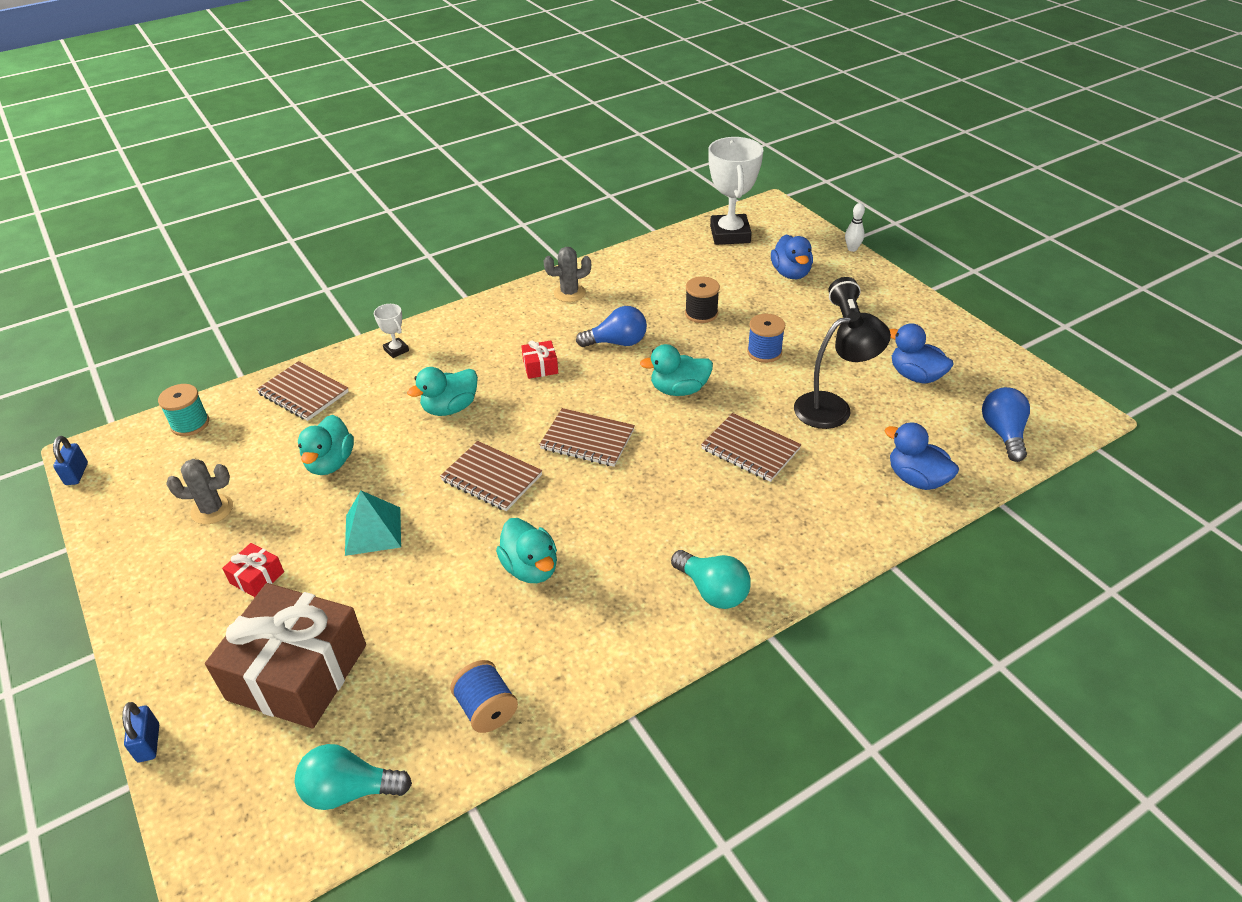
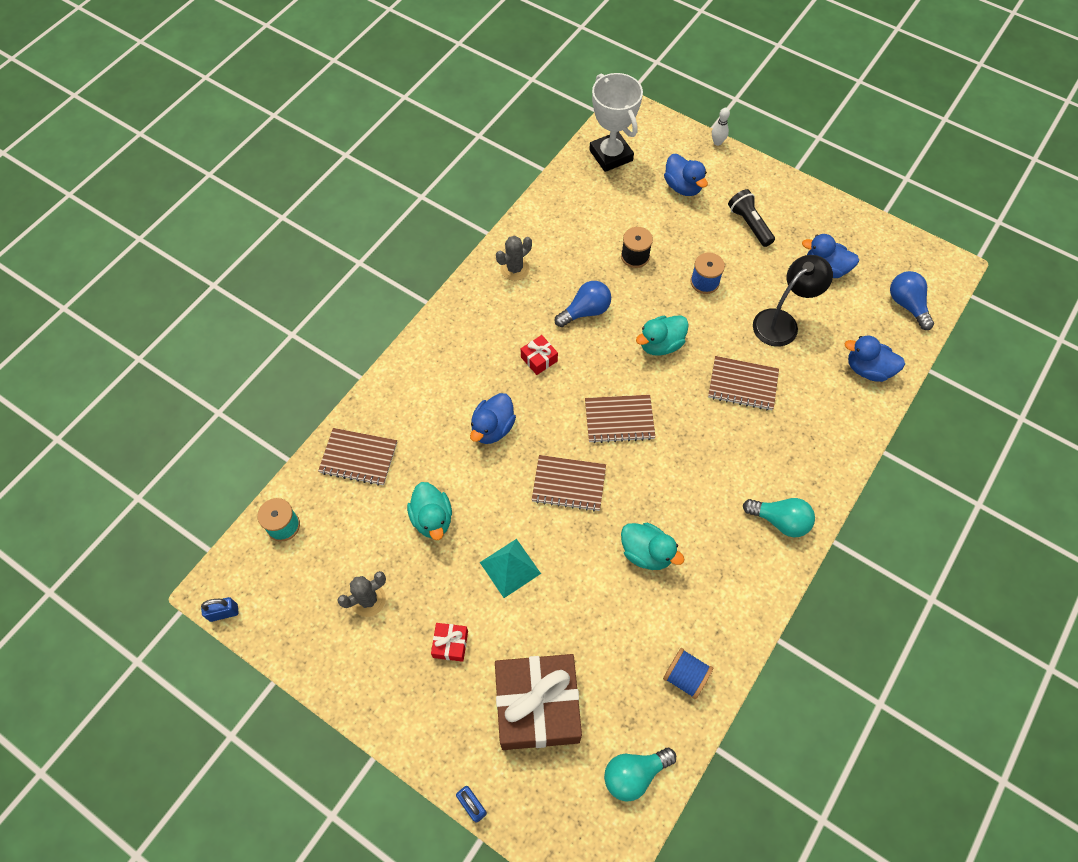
camera: 25 degrees left, 20 degrees up
blue padlock [53,436,88,485] -> blue padlock turned 75 degrees counterclockwise [201,597,239,622]
white trophy [374,304,409,358] -> none
turquoise duck [407,367,478,416] -> blue duck [470,393,516,444]

